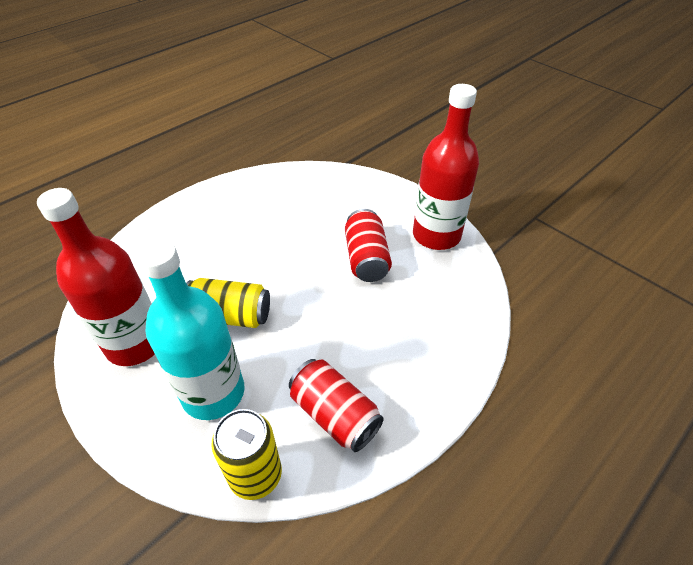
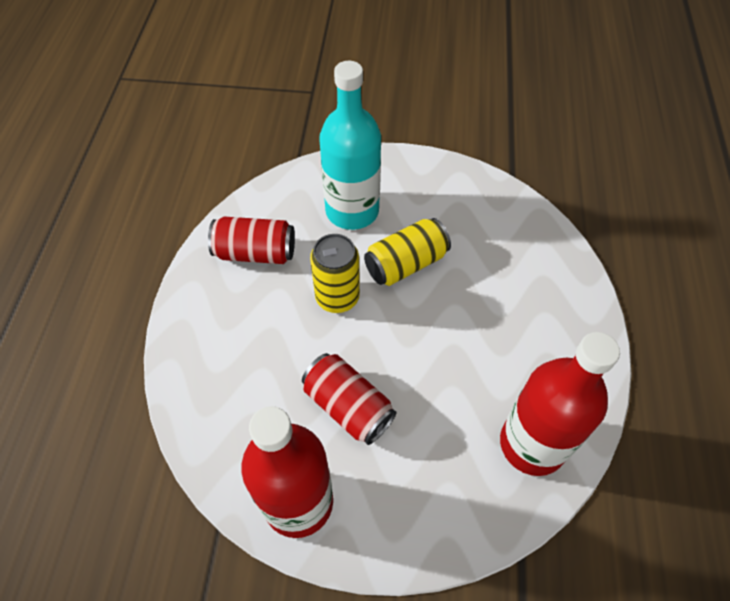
camera: 140 degrees right, 10 degrees up
red bottle [37,188,155,366] -> red bottle moved to [500,332,620,476]
yellow can [211,409,282,500] -> yellow can moved to [310,234,360,313]

